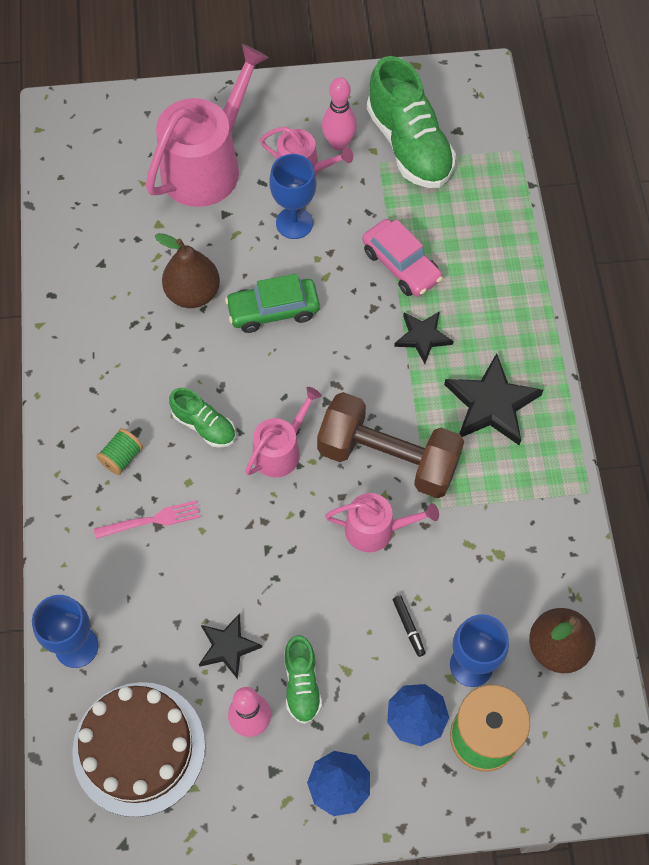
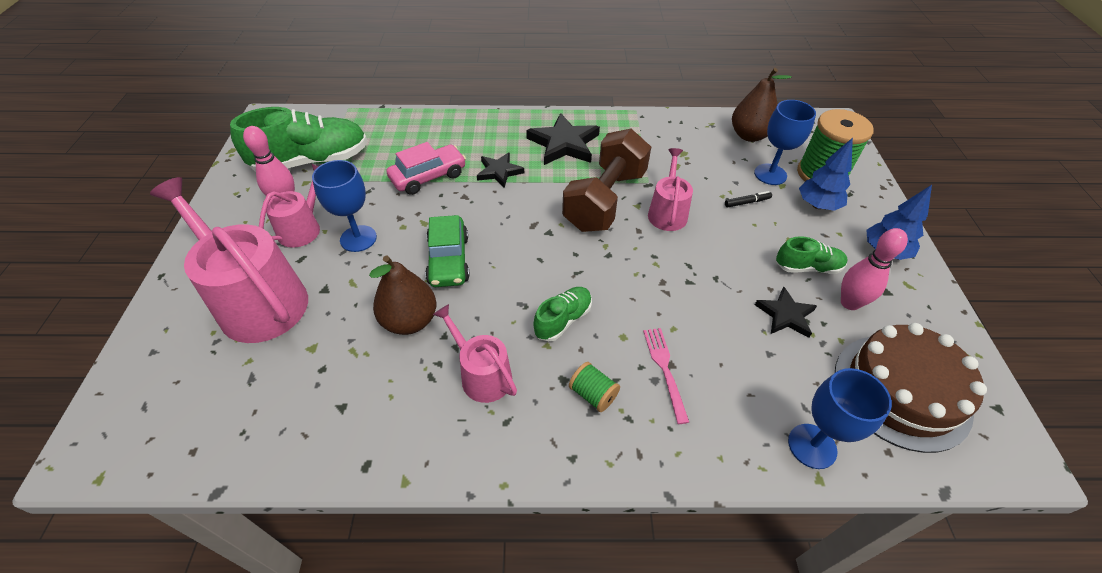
camera: 85 degrees left, 15 degrees down
pink watering can [245,387,322,478] -> pink watering can moved to [433,304,517,403]

